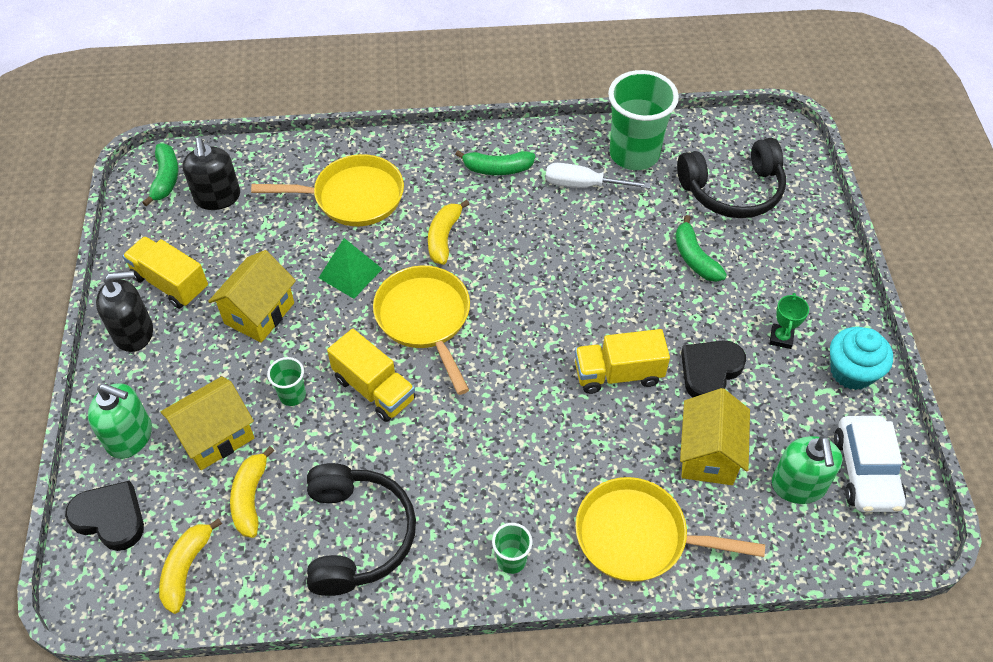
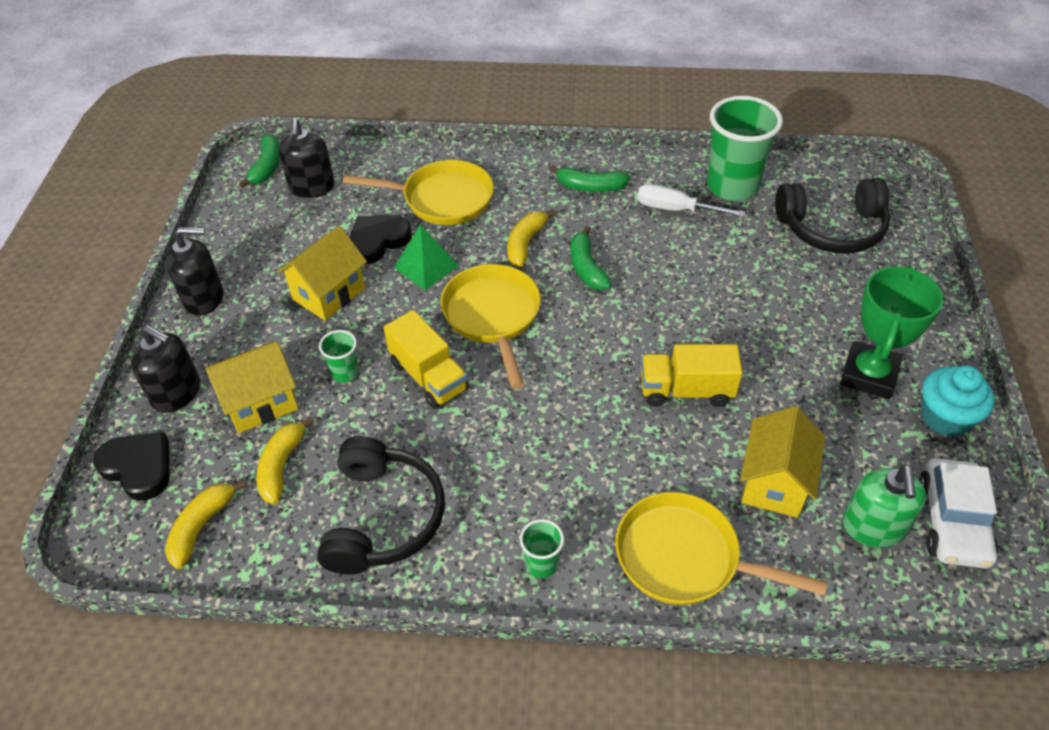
camera: 10 degrees right, 5 degrees down
green soap dispenser [88,383,152,459] -> black soap dispenser [131,325,200,413]
yellow truck [122,236,208,309] -> none
green banana [675,215,727,282] -> green banana moved to [570,226,612,290]
black heart [681,340,746,398] -> black heart moved to [349,215,412,264]
green trophy [769,293,809,349] -> green trophy [840,266,943,399], size x2.07

